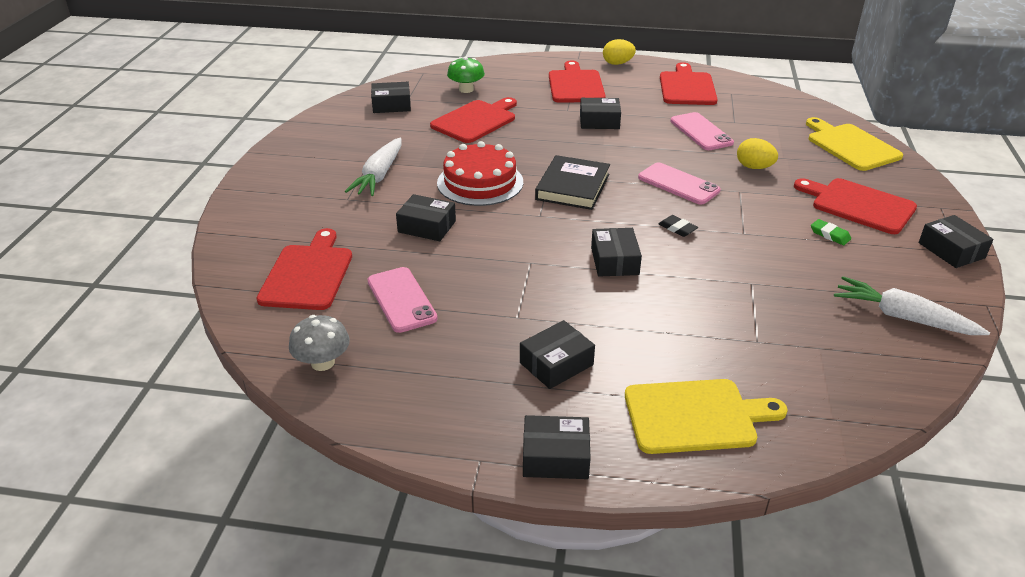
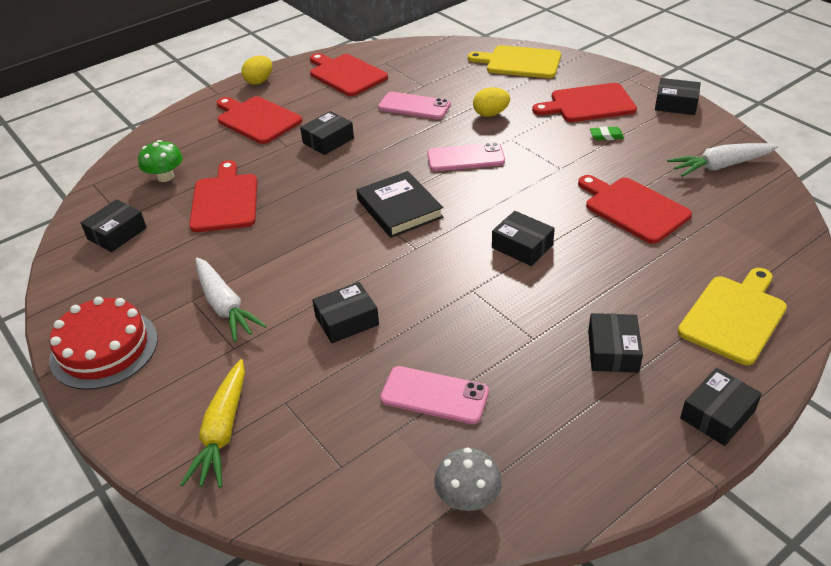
camera: 45 degrees left, 5 degrees up
red cutting board [256,228,352,310] -> red cutting board moved to [578,175,692,244]
red cake [437,141,523,206] -> red cake moved to [49,297,158,390]
black eraser [659,215,698,237] -> none
none -> yellow carrot [180,359,245,488]

